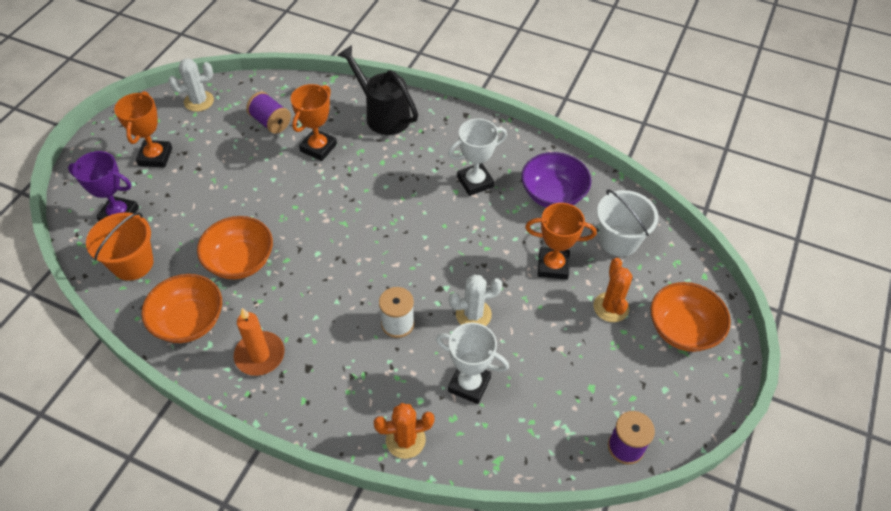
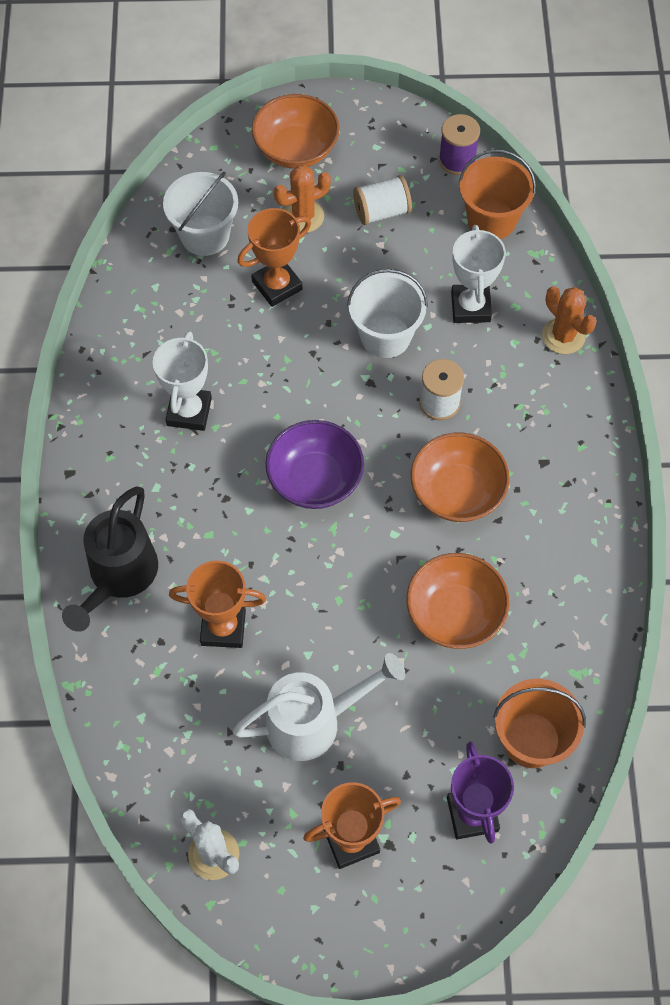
camera: 115 degrees left, 10 degrees up
orange bowl [141,274,222,343] -> orange bowl moved to [411,433,510,522]
orange candle [234,308,285,376] -> none
purple spool [246,92,291,134] -> none
white trophy [448,118,507,196] -> white trophy turned 60 degrees clockwise [153,331,212,431]
white cactus [449,274,502,326] -> white bucket [347,269,428,358]
purple bowl [521,152,591,208] -> purple bowl moved to [266,420,364,509]
orange trophy [525,203,597,280] -> orange trophy turned 75 degrees clockwise [237,208,311,307]
none -> white watering can [233,653,405,761]
none -> white spool [353,175,412,225]
none -> orange bucket [459,149,536,239]

